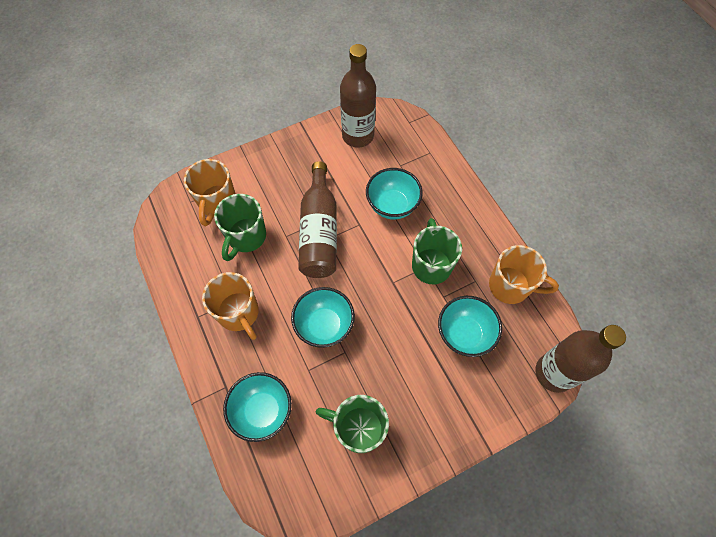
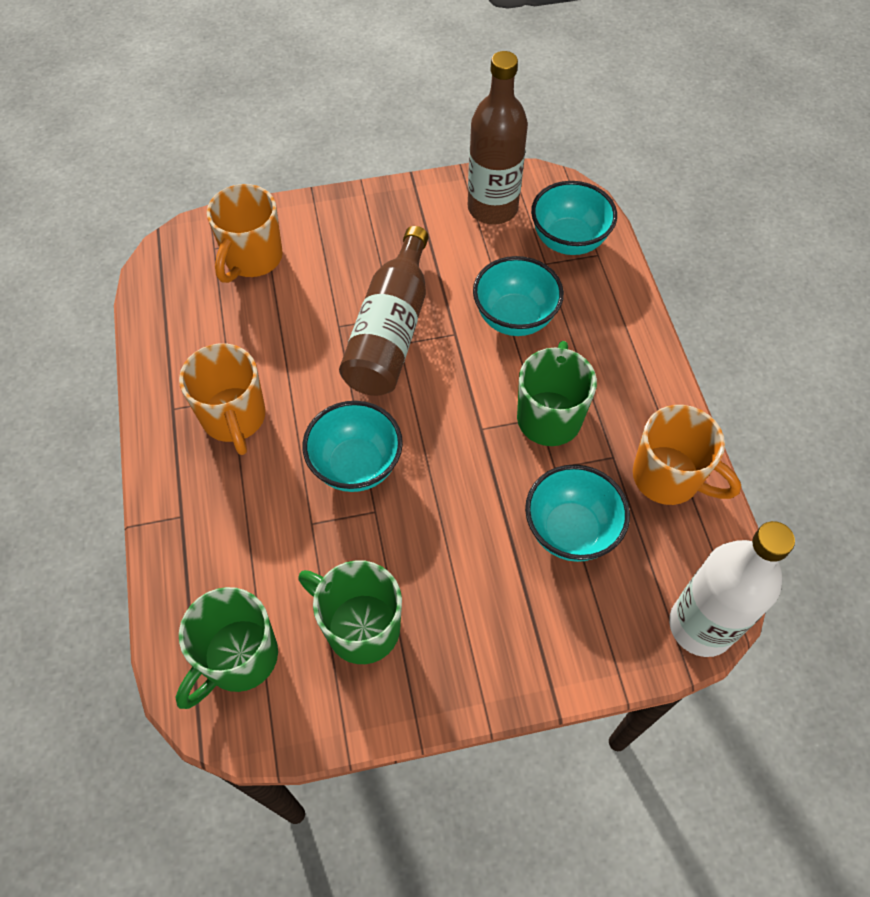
camera: 15 degrees right, 5 degrees down
green mug [214,194,266,261] -> green mug moved to [176,587,278,709]
turquoise bowl [223,372,292,442] -> turquoise bowl moved to [531,181,617,255]
brown bottle [536,325,626,393] -> white bottle [669,521,795,657]

